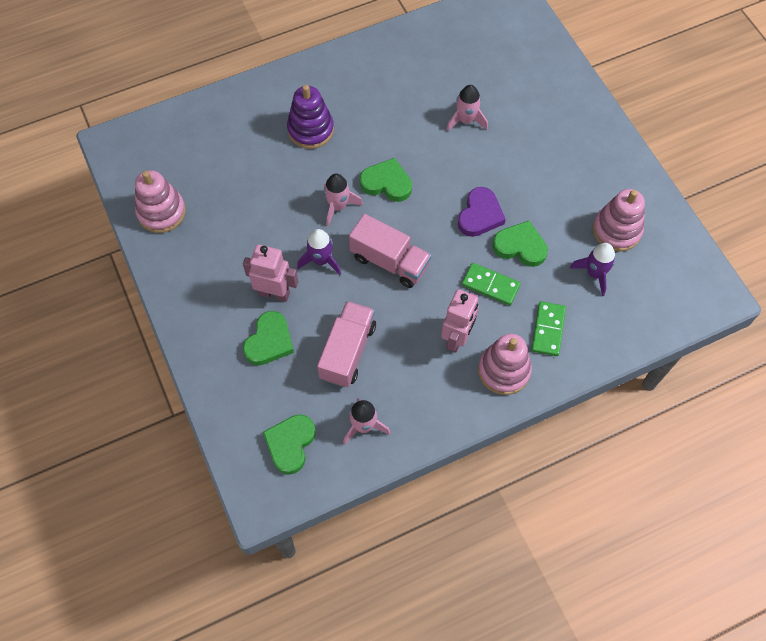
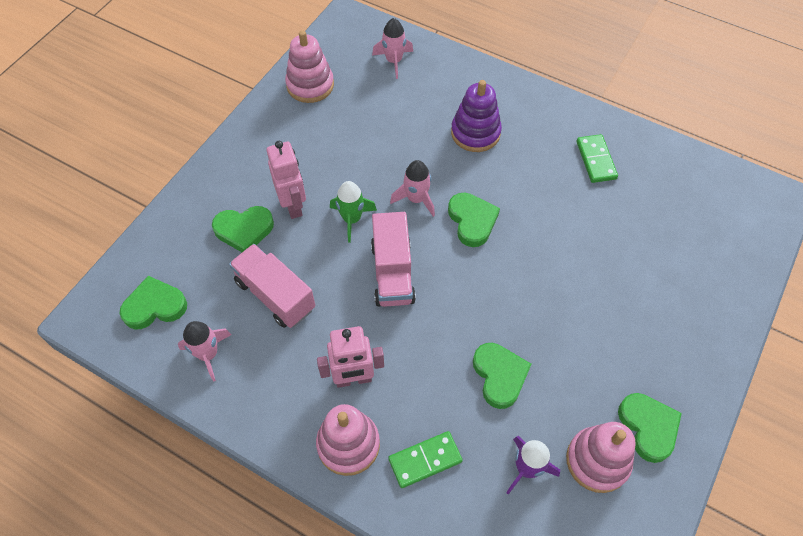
camera: 55 degrees right, 5 degrees down
purple rocket [297,229,341,275] -> green rocket [330,181,377,243]
pink truck [317,301,376,387] -> pink truck turned 120 degrees counterclockwise [229,244,315,328]
pink rocket [446,85,488,131] -> pink rocket moved to [372,18,413,79]
purple heart [458,187,506,237] -> none
green domino [462,263,521,305] -> green domino moved to [576,134,618,183]
none -> green heart [618,393,682,463]

